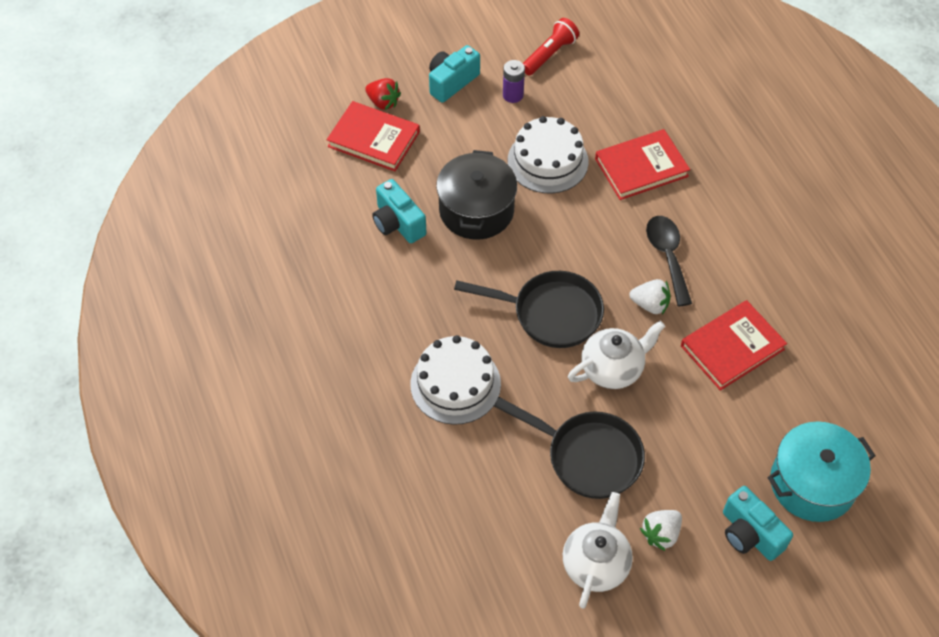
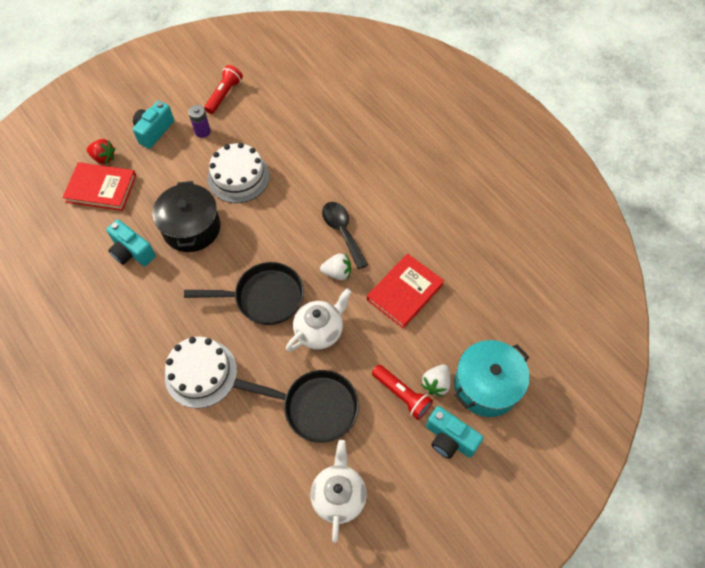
camera: 15 degrees left, 5 degrees up
red book [595,129,690,200] -> none
white strawberry [640,510,682,551] -> white strawberry moved to [421,364,451,397]
none -> red flashlight [372,365,433,420]

